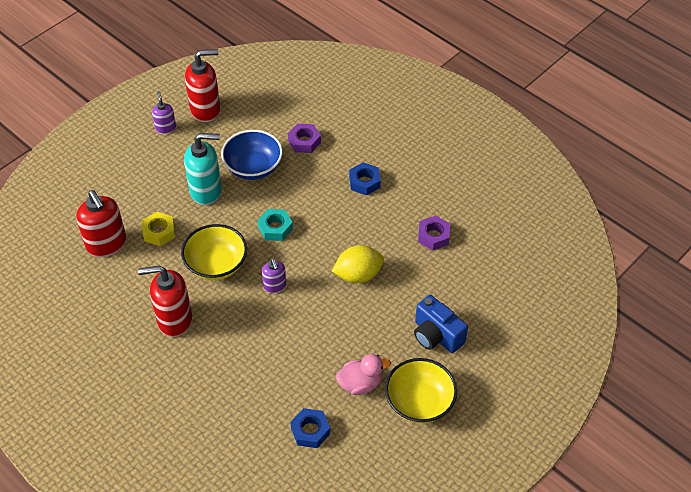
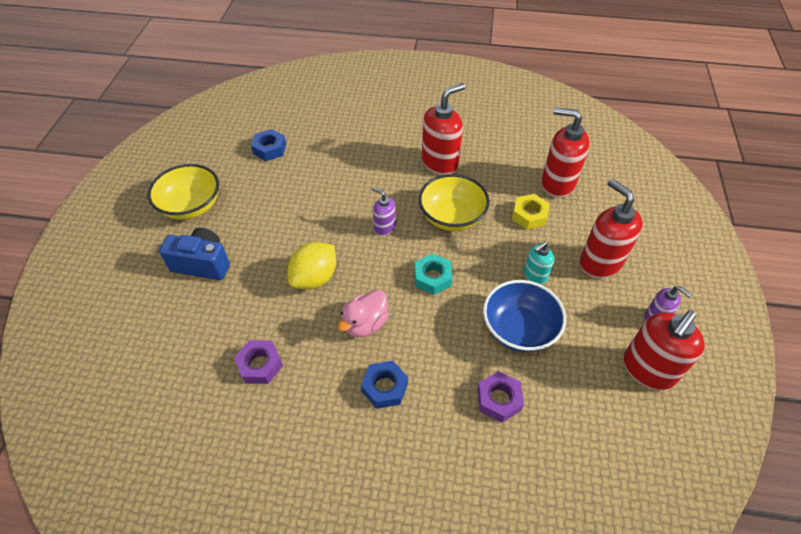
camera: 145 degrees right, 0 degrees up
turquoise soap dispenser [184,133,222,205] -> turquoise soap dispenser [524,241,554,284], size x0.54
pink duck [336,354,391,395] -> pink duck moved to [338,290,389,337]
none -> red soap dispenser [580,179,643,278]

